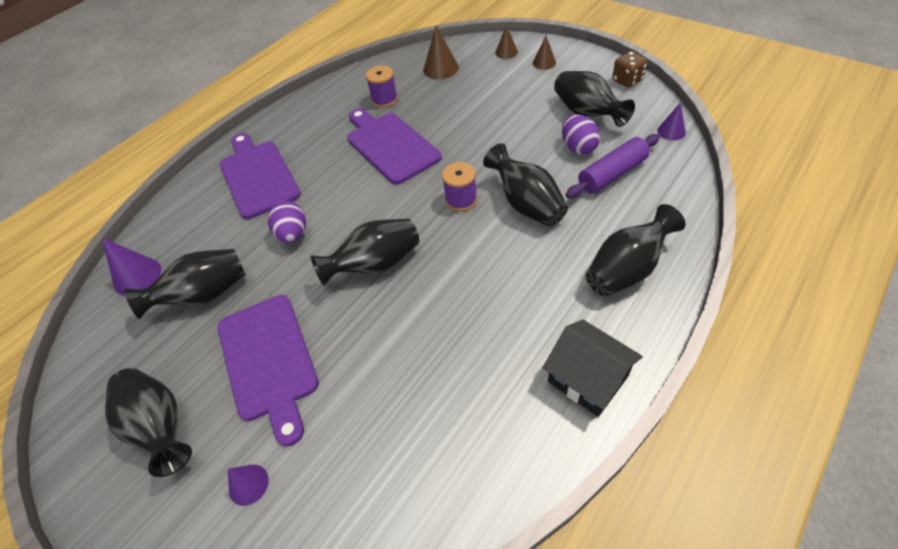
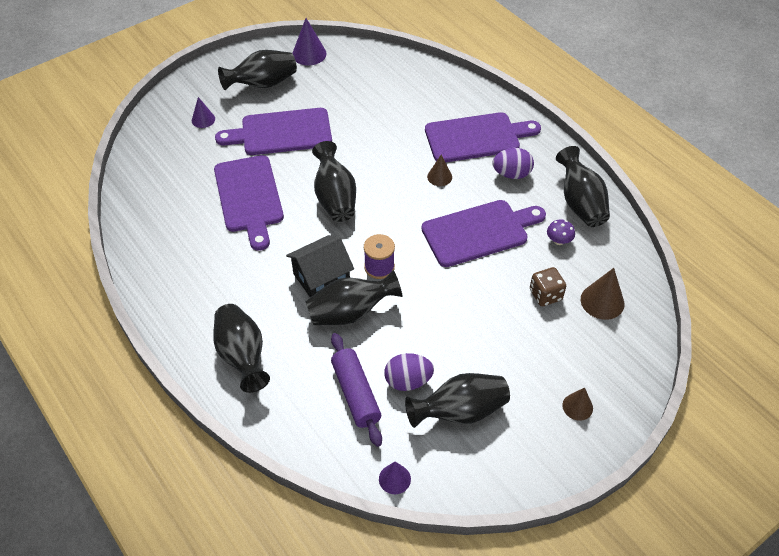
camera: 100 degrees right, 0 degrees up
purple cone [102,238,161,296] -> purple cone moved to [292,18,327,65]
black vase [124,249,246,319] -> black vase moved to [556,146,610,227]
purple egg [267,201,306,243] -> purple egg moved to [492,148,534,179]
purple spool [366,65,398,108] -> purple mushroom [547,219,575,245]
brown cone [495,25,518,59] -> brown cone moved to [427,155,452,186]
black house [543,319,643,417] -> black house moved to [286,235,354,297]
brown dice [612,51,648,88] -> brown dice moved to [530,267,566,306]
none -> purple cutting board [214,155,284,251]

